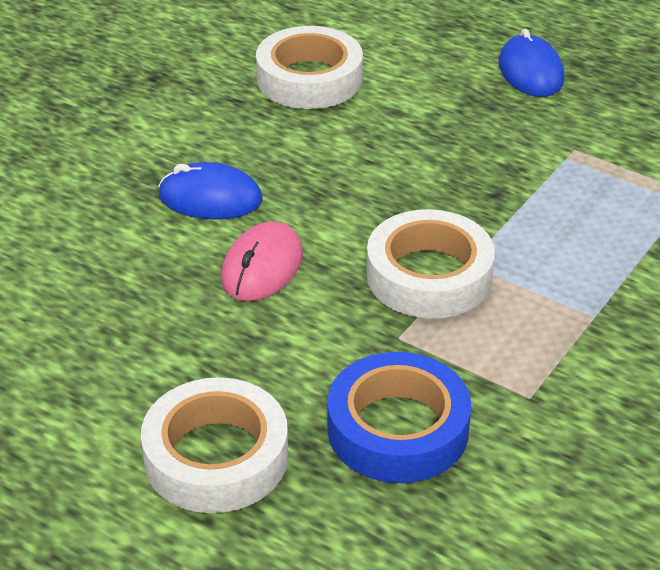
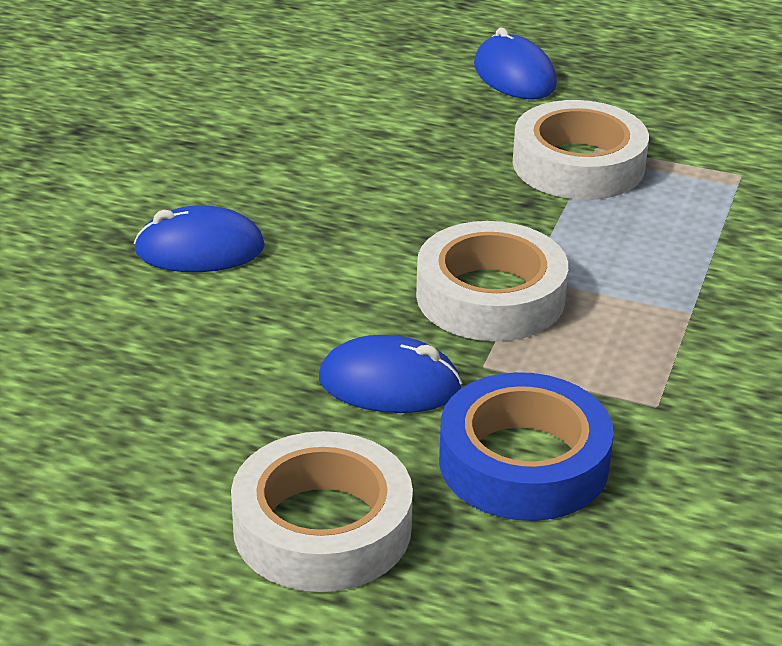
camera: 15 degrees left, 5 degrees down
pink mouse [221,222,303,301] -> none
white tape [256,26,363,109] -> white tape moved to [513,100,649,200]
none -> blue mouse [319,335,462,413]

